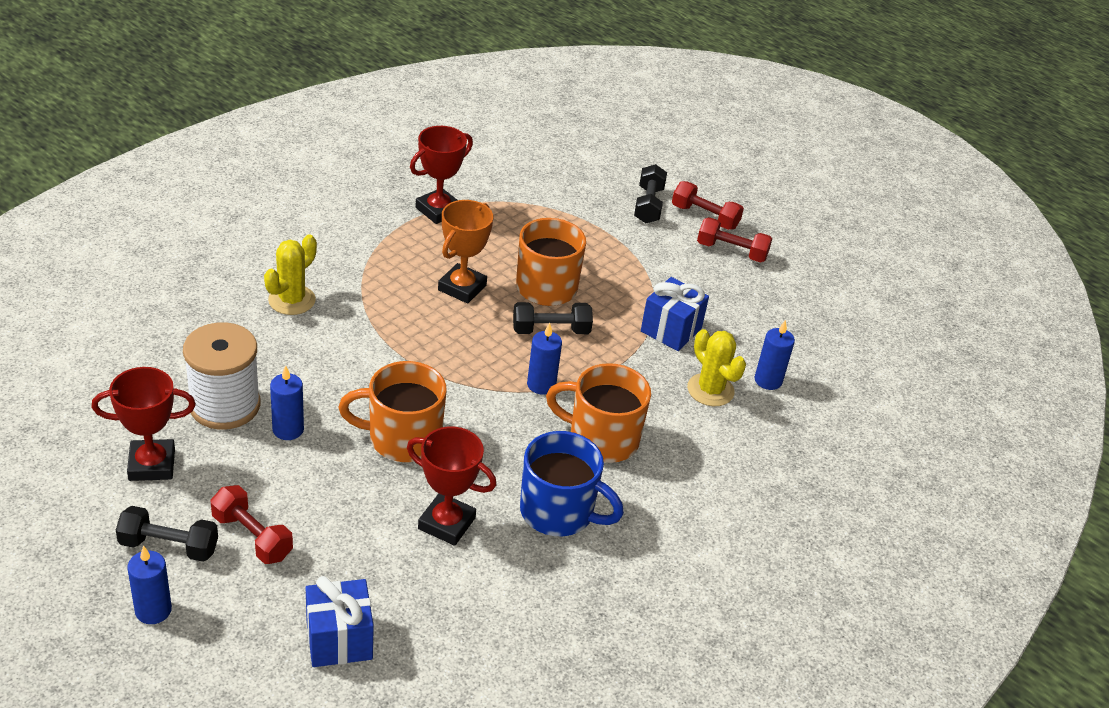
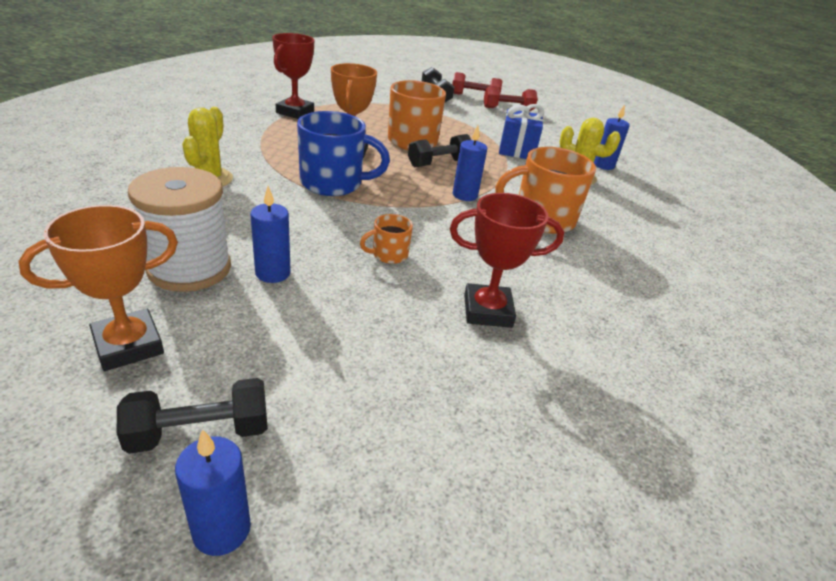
camera: 25 degrees left, 5 degrees down
red trophy [91,367,196,481] -> orange trophy [19,205,178,371]
red dumbbell [210,485,293,564] -> none
blue gift [306,576,374,667] -> none
orange mug [338,361,447,462] -> orange mug [360,214,413,264], size x0.49
blue mug [520,431,624,536] -> blue mug moved to [297,111,390,196]

